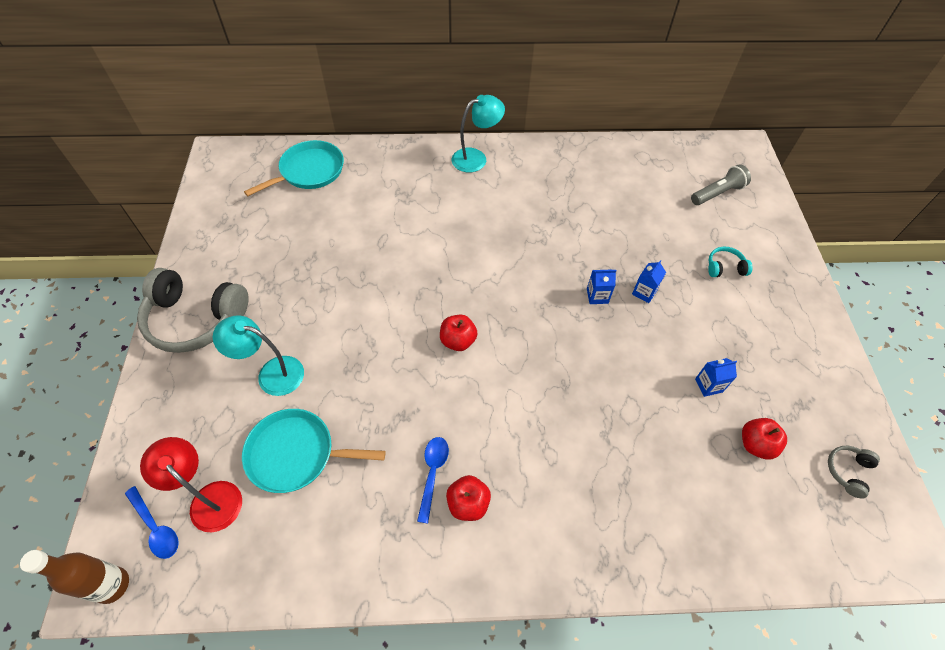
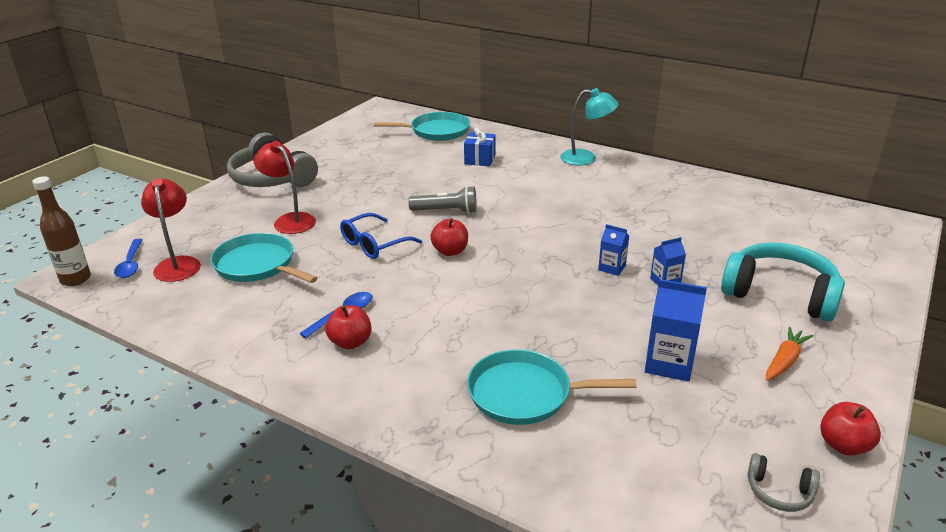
camera: 35 degrees right, 25 degrees down
turquoise lamp [213,315,304,396] -> red lamp [254,141,316,234]
grey flashlight [691,164,751,205] -> grey flashlight moved to [408,186,477,214]
blue carton [695,358,737,397] -> blue carton [645,279,707,382], size x1.71
turquoise headphones [708,247,753,277] -> turquoise headphones [721,243,845,322], size x2.25
red apple [742,418,787,460] -> red apple moved to [820,402,881,456]
grey headphones [828,446,880,499] -> grey headphones turned 135 degrees counterclockwise [748,453,820,512]
none -> blue glasses [340,213,422,259]
none -> blue gift [464,127,495,166]
none -> turquoise pan [467,349,637,425]
none -> orange carrot [766,326,814,381]

